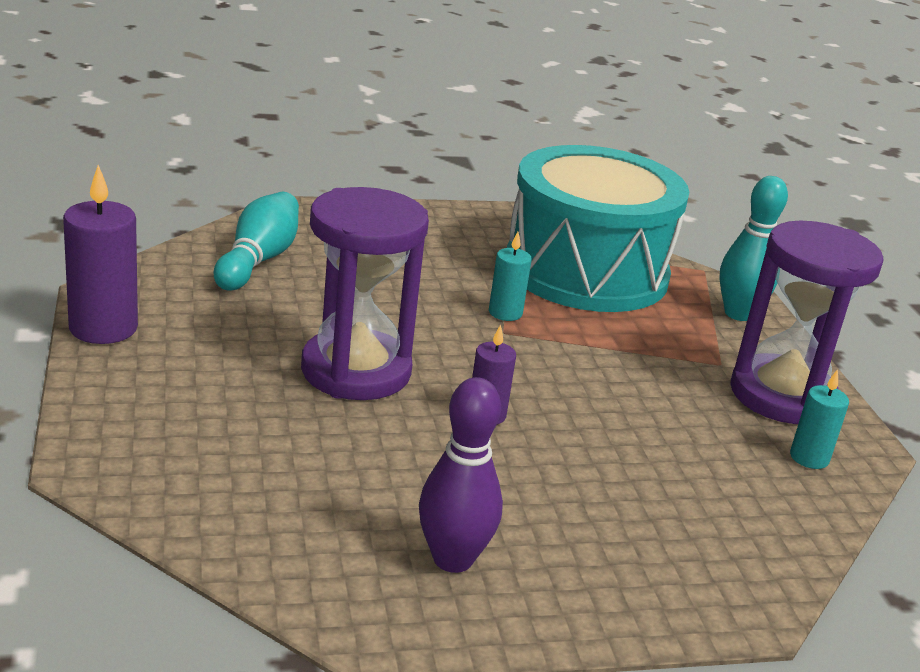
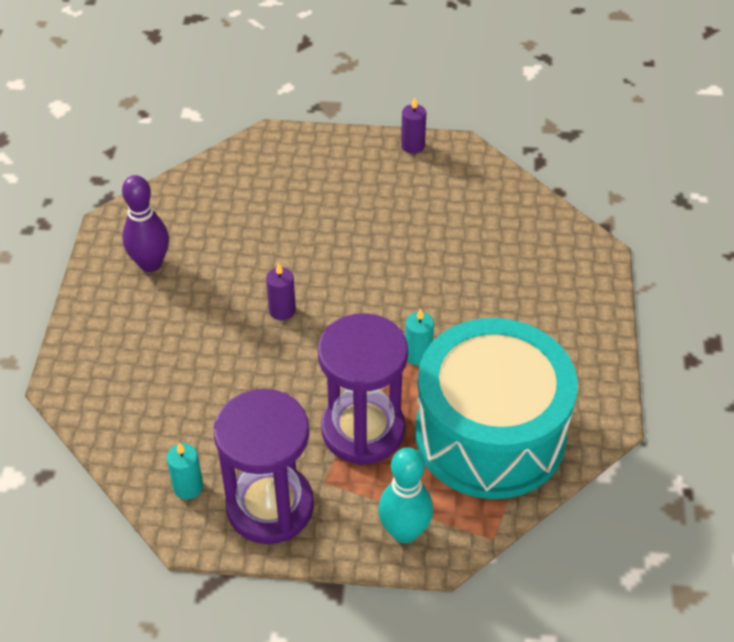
camera: 110 degrees right, 20 degrees up
purple candle [63,165,138,344] -> purple candle [401,98,426,154], size x0.57
turquoise bowling pin [214,192,299,291] -> none
purple hourglass [301,187,429,400] -> purple hourglass moved to [318,313,408,465]

